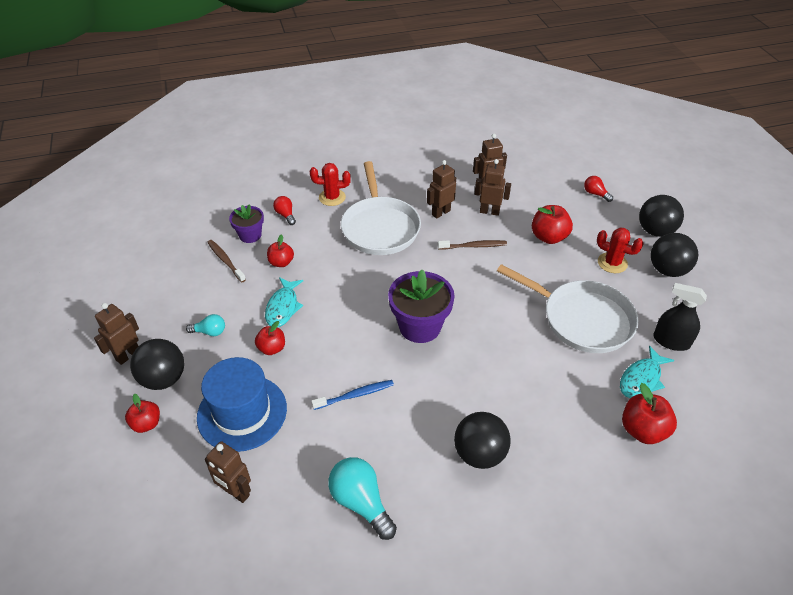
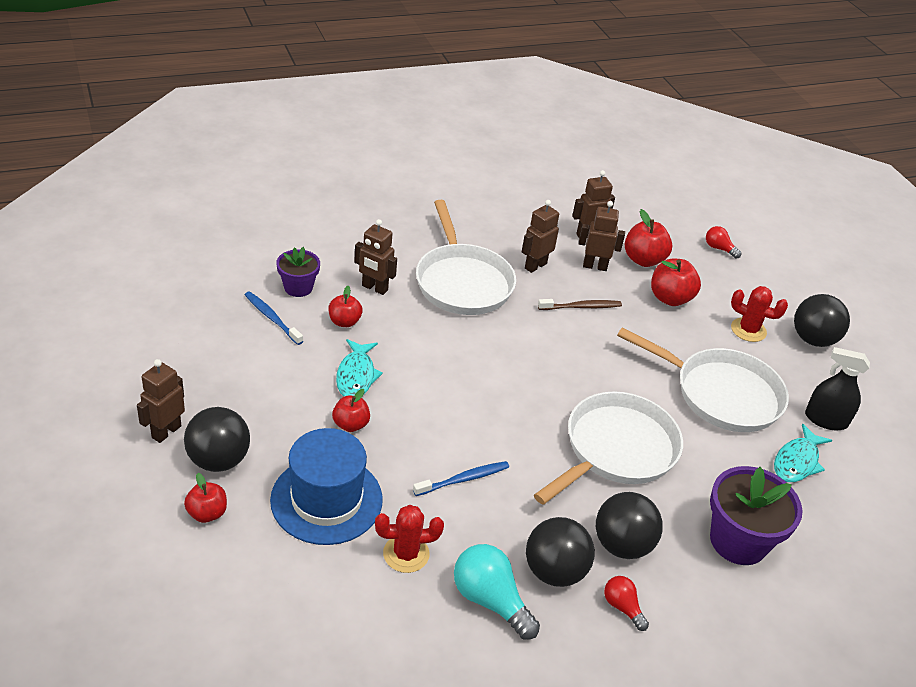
camera: 10 degrees left, 5 degrees down
turquoise light bulb [186,314,225,336] -> none
brown robot [205,441,251,503] -> brown robot moved to [354,219,397,295]
brown toothbrush [207,240,246,282] -> blue toothbrush [245,291,303,345]
red light bulb [273,196,296,225] -> red light bulb moved to [604,576,649,631]
red cactus [310,163,351,206] -> red cactus moved to [375,505,444,573]
purple flower pot [388,270,455,343] -> purple flower pot moved to [710,466,803,565]
red apple [622,383,677,444] -> red apple moved to [625,209,672,267]
black ball [639,195,684,237] -> black ball moved to [526,517,595,587]
none -> white pan [534,391,683,505]

